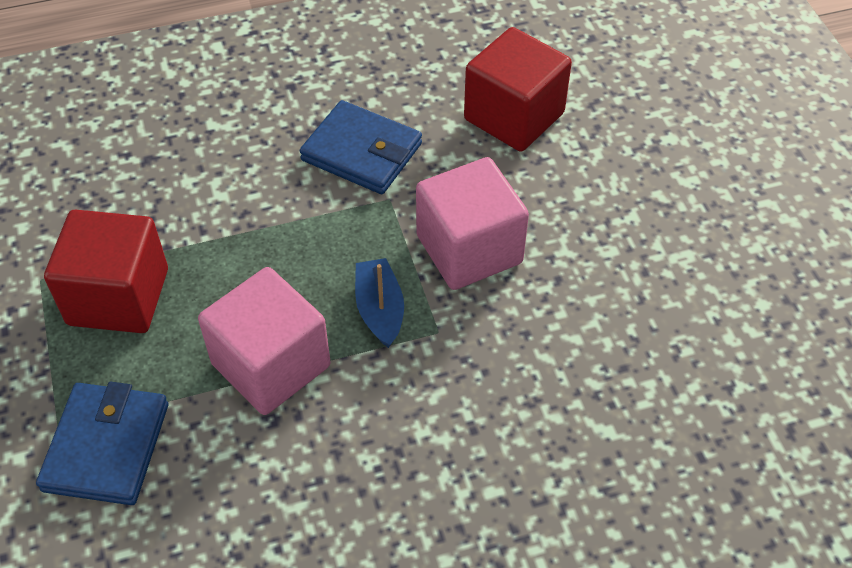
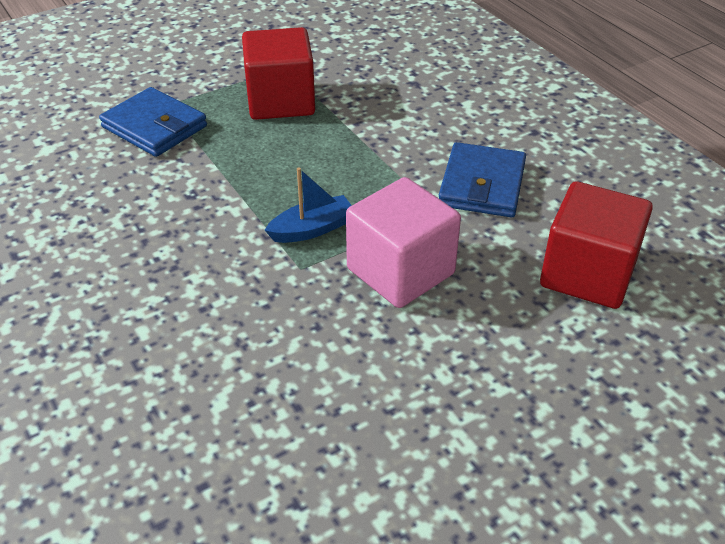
camera: 75 degrees right, 10 degrees down
blue wallet [36,381,168,505] -> blue wallet turned 45 degrees clockwise [99,87,207,157]
pink cube [198,267,331,415] -> none

